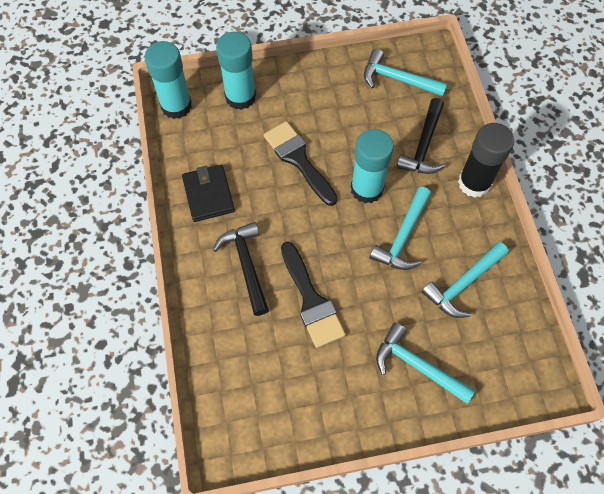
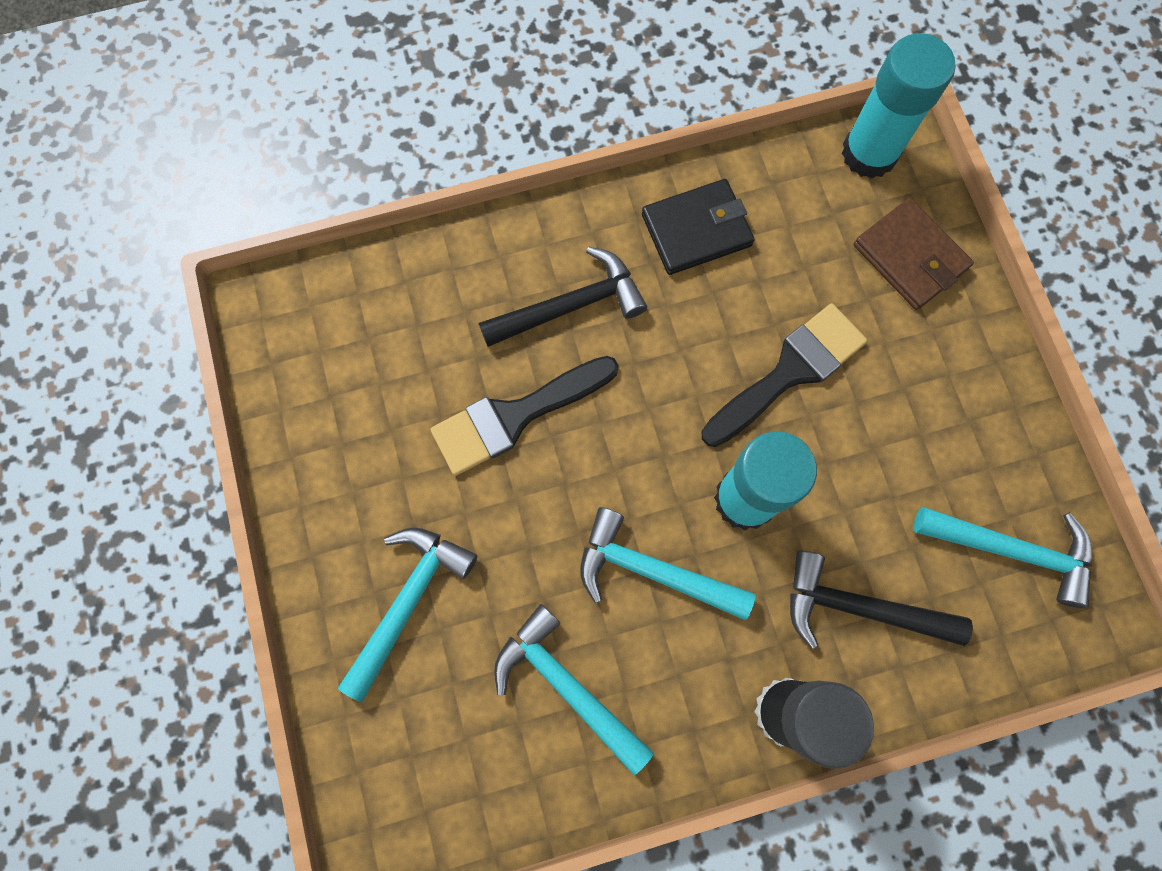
camera: 85 degrees right, 10 degrees up
turquoise glue stick [216,32,256,110] -> brown wallet [853,198,974,310]
turquoise hammer [364,49,448,97] -> turquoise hammer turned 90 degrees clockwise [914,507,1092,608]

